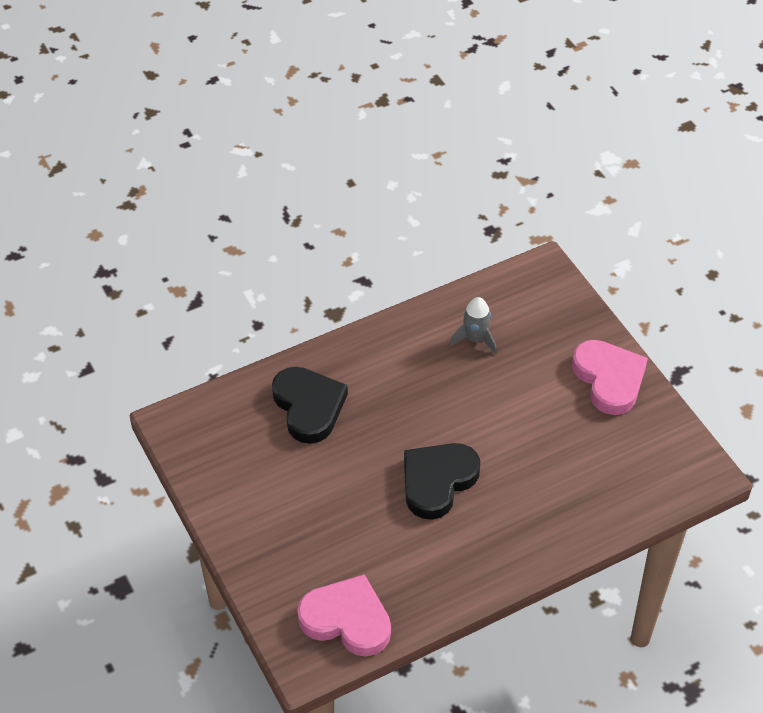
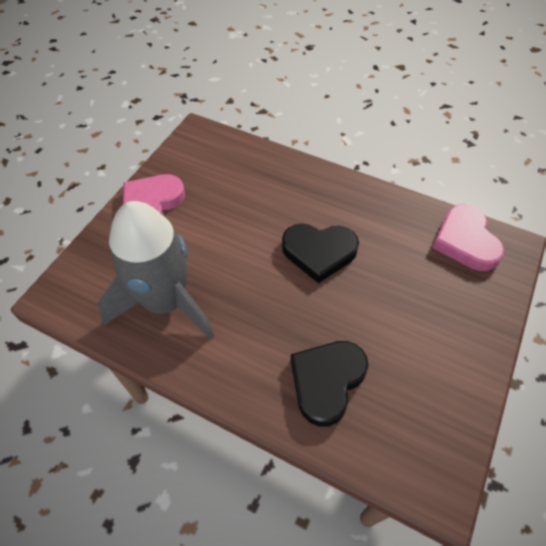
camera: 125 degrees left, 5 degrees up
grey rocket [450,297,497,354] -> grey rocket [98,201,214,339], size x2.43

